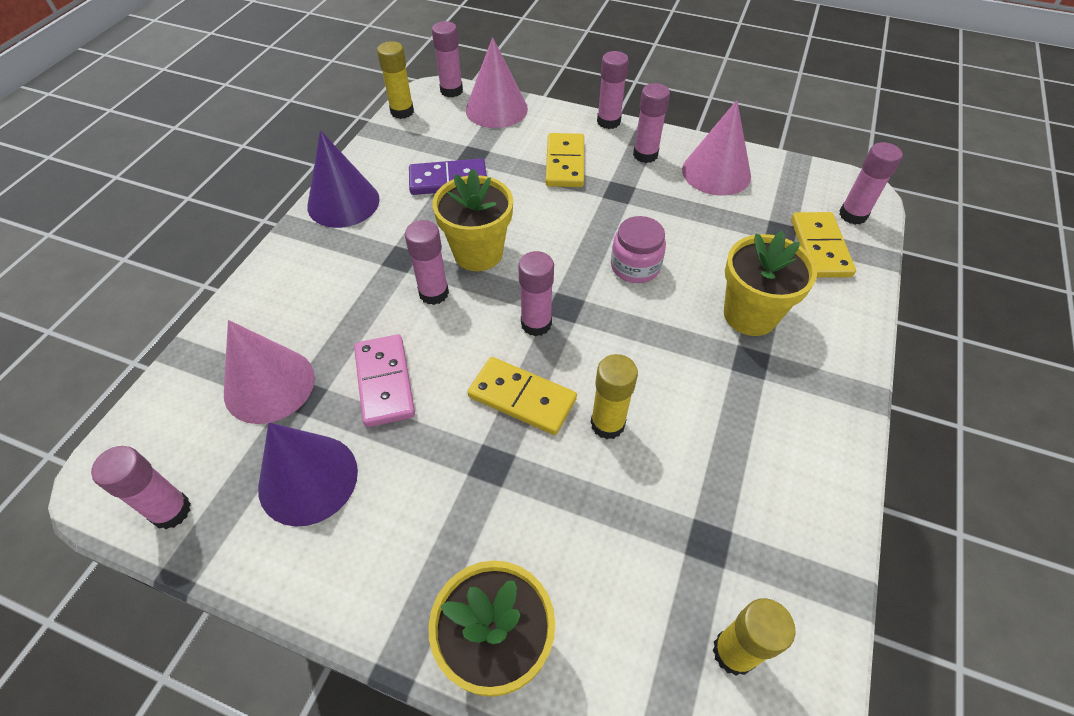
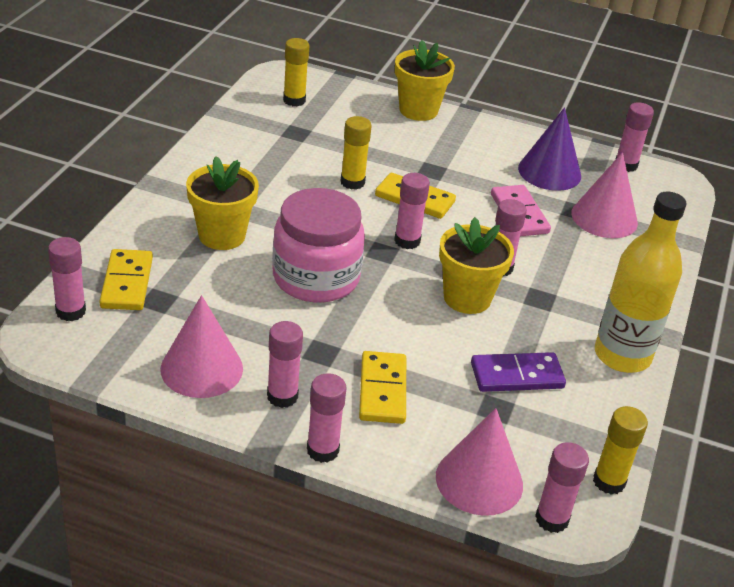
camera: 175 degrees right, 15 degrees down
purple cone [307,130,380,228] -> yellow bottle [595,191,686,373]
pink jar [611,216,666,283] -> pink jar [272,188,365,303], size x1.83

